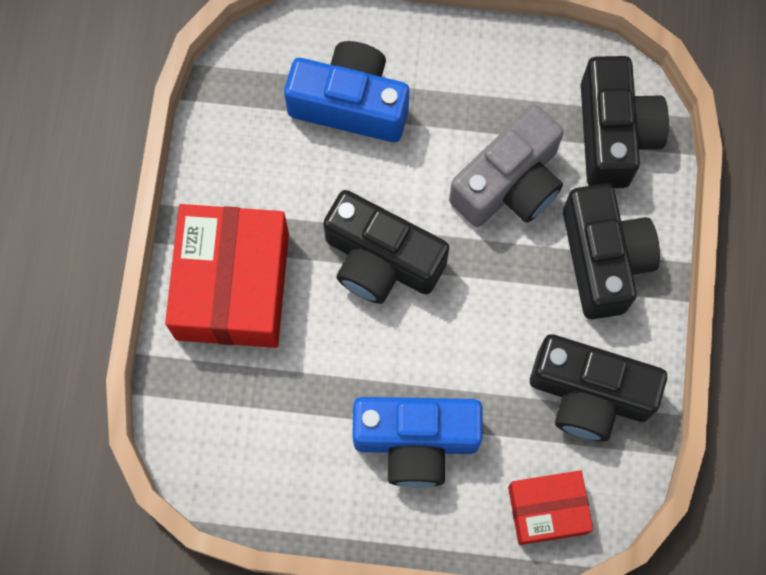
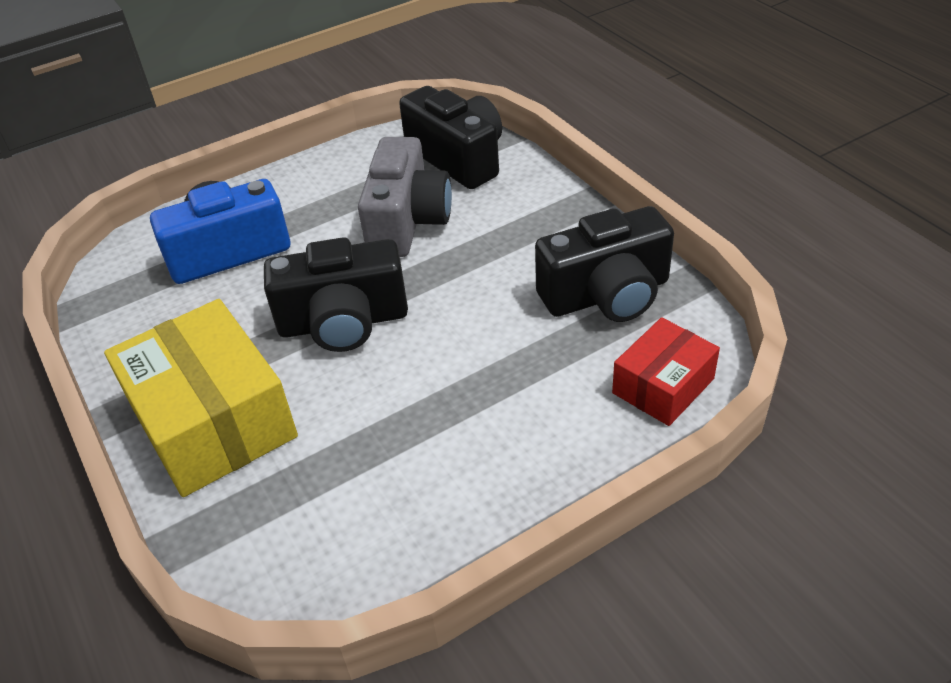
camera: 35 degrees left, 30 degrees down
red box [165,204,289,348] -> yellow box [104,299,298,497]
blue camera [352,397,483,488] -> none
black camera [563,183,660,319] -> none

